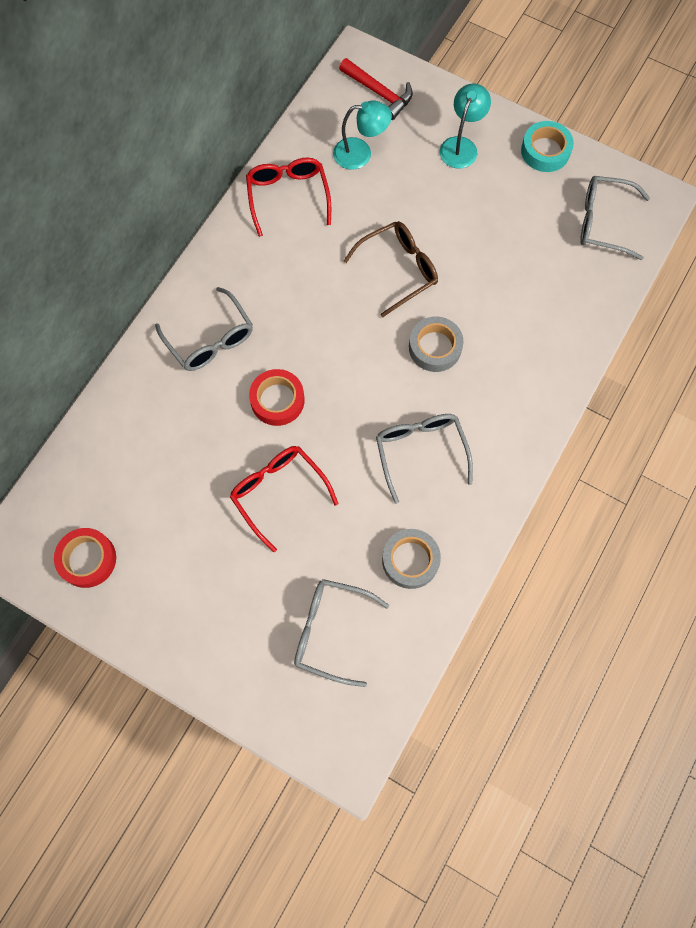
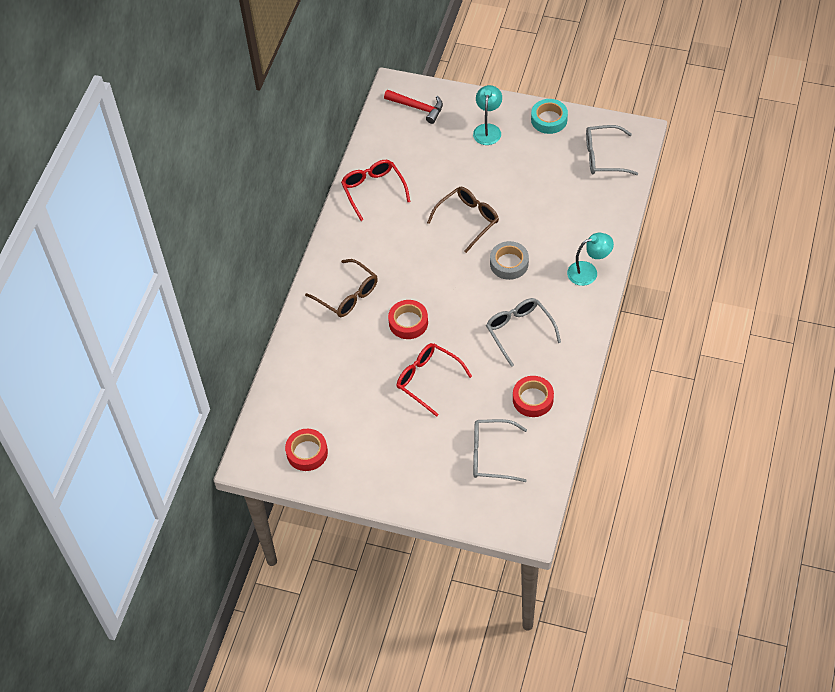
camera: 10 degrees left, 15 degrees down
grey glasses [155,287,253,371] -> brown glasses [305,259,378,317]
turquoise lamp [333,100,392,170] -> turquoise lamp moved to [567,233,614,286]
grey tape [382,529,441,589] -> red tape [513,376,554,417]

